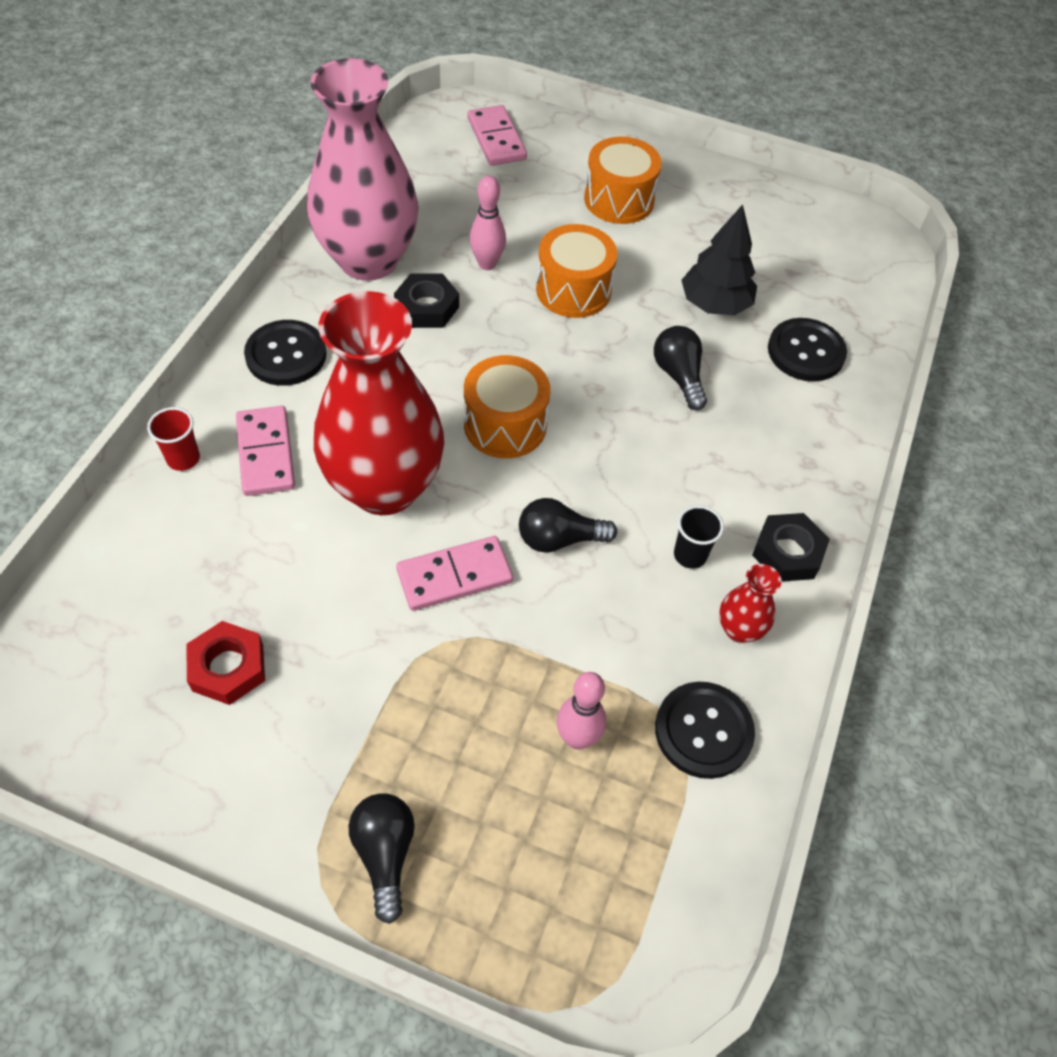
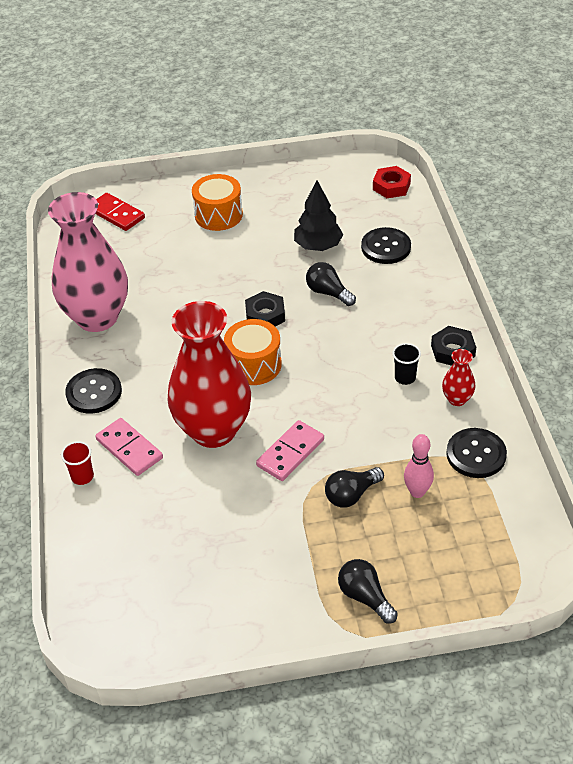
camera: 25 degrees left, 10 degrees down
red nut [186,621,265,705] -> red nut moved to [373,166,411,198]
black nut [394,273,459,328] -> black nut moved to [245,291,285,326]
pink domino [468,105,527,166] -> red domino [96,193,145,231]
pink bowling pin [469,176,506,270] -> none
black light bulb [519,498,617,553] -> black light bulb moved to [325,467,384,508]
orange drum [536,224,617,318] -> none

